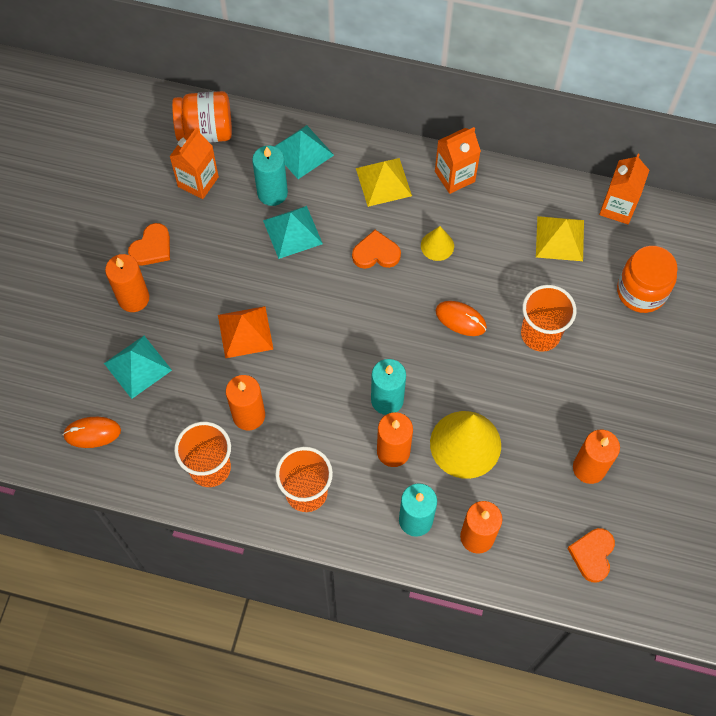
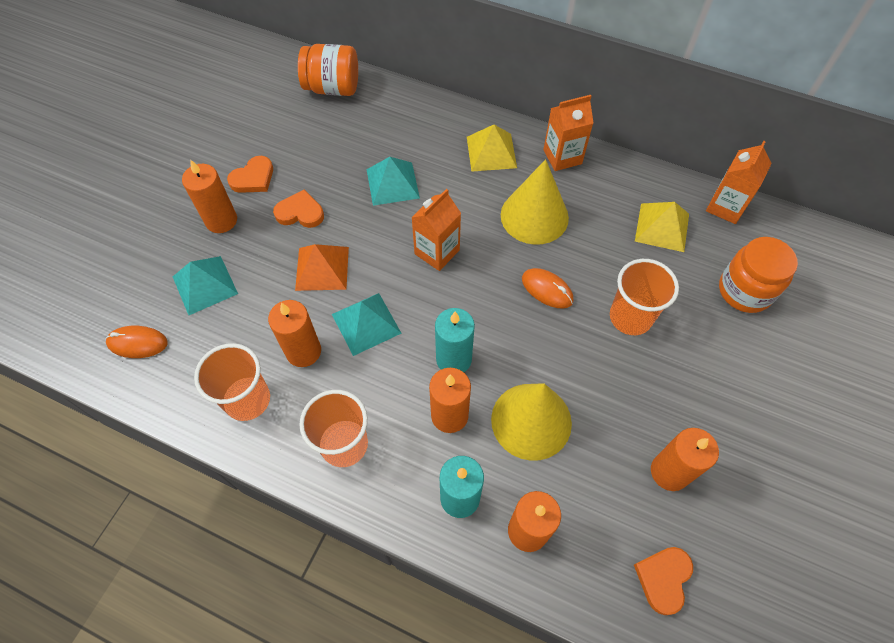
camera: 10 degrees right, 5 degrees down
orange carton [169,128,219,199] -> orange carton moved to [411,189,461,271]
turquoise candle [252,146,288,206] -> none
turquoise pyramid [274,125,334,179] -> turquoise pyramid moved to [332,293,402,356]
orange heart [352,230,401,269] -> orange heart moved to [273,190,324,228]
yellow cone [421,226,454,261] -> yellow cone [501,159,569,245], size x1.98

